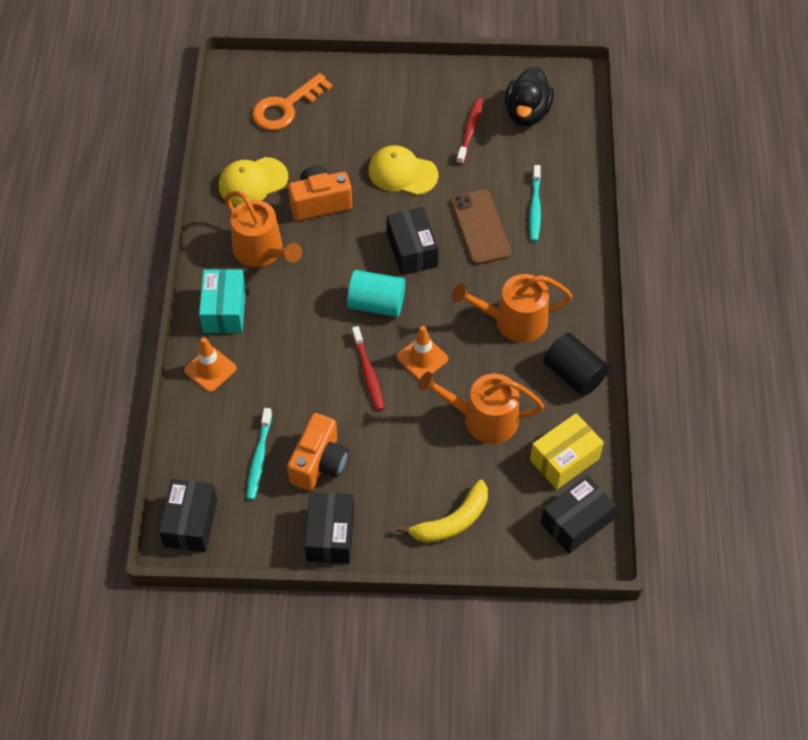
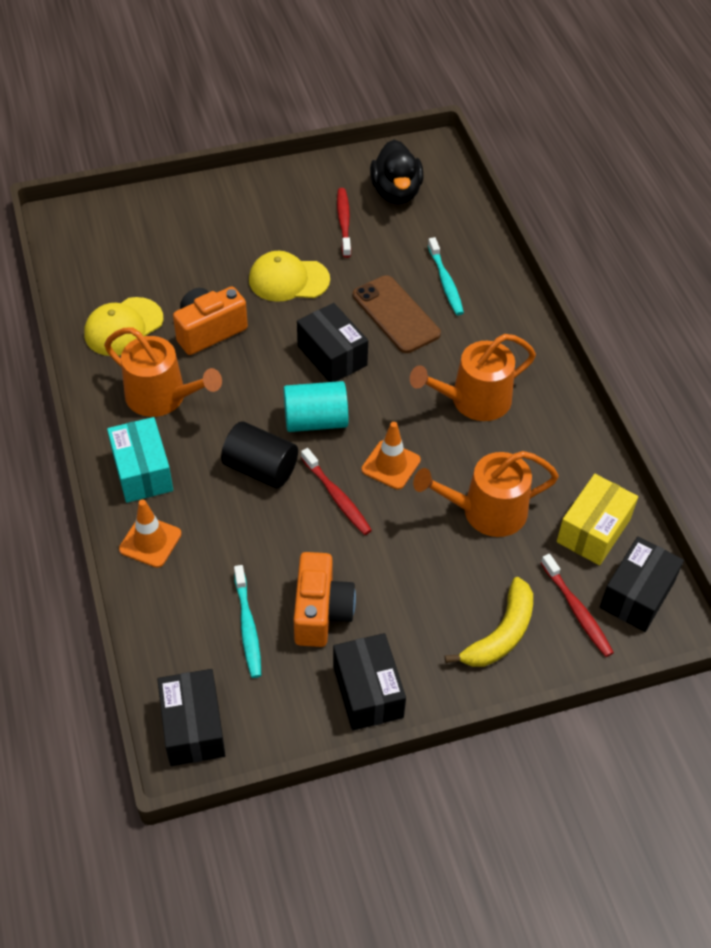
camera: 20 degrees left, 5 degrees down
orange key [252,73,333,130] -> none
black cylinder [543,333,609,396] -> black cylinder moved to [221,421,298,488]
none -> red toothbrush [541,554,614,657]

